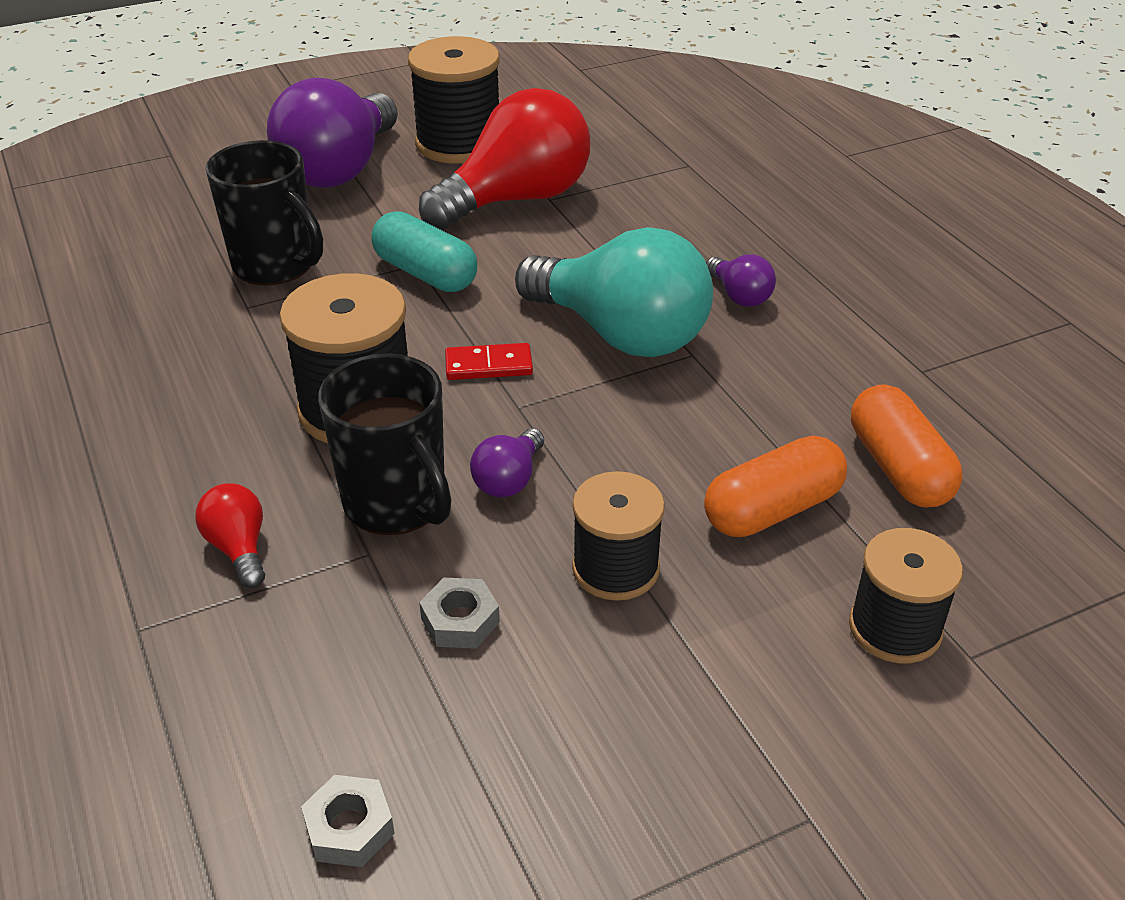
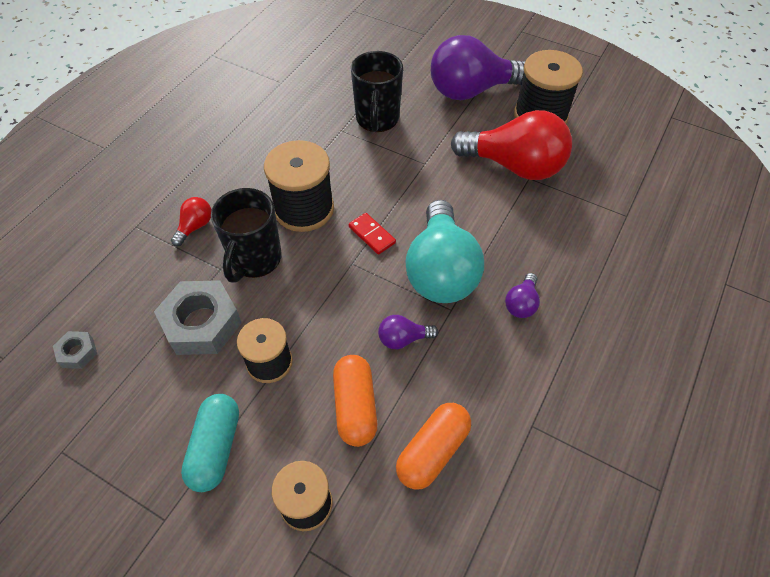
camera: 55 degrees right, 15 degrees up
turquoise capsule [371,211,477,292] -> turquoise capsule moved to [181,394,239,492]
grey nut [419,578,500,649] -> grey nut [154,280,242,355], size x2.06
purple light bulb [470,428,544,497] -> purple light bulb moved to [378,315,438,349]
orange capsule [704,435,847,537] -> orange capsule turned 60 degrees clockwise [333,355,377,447]

